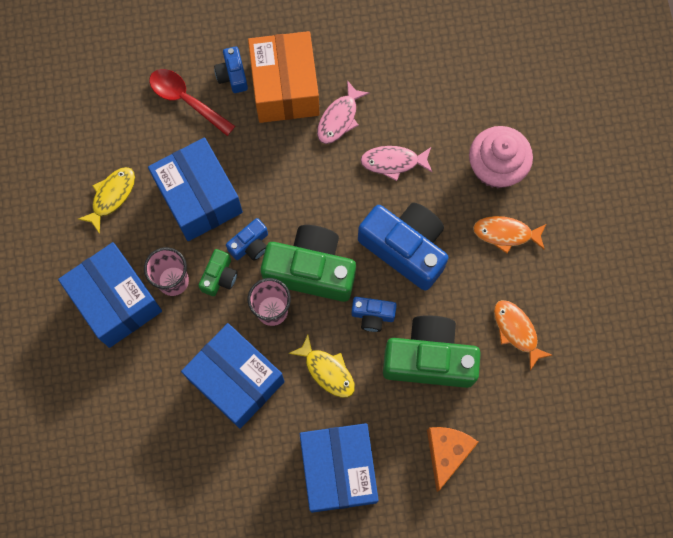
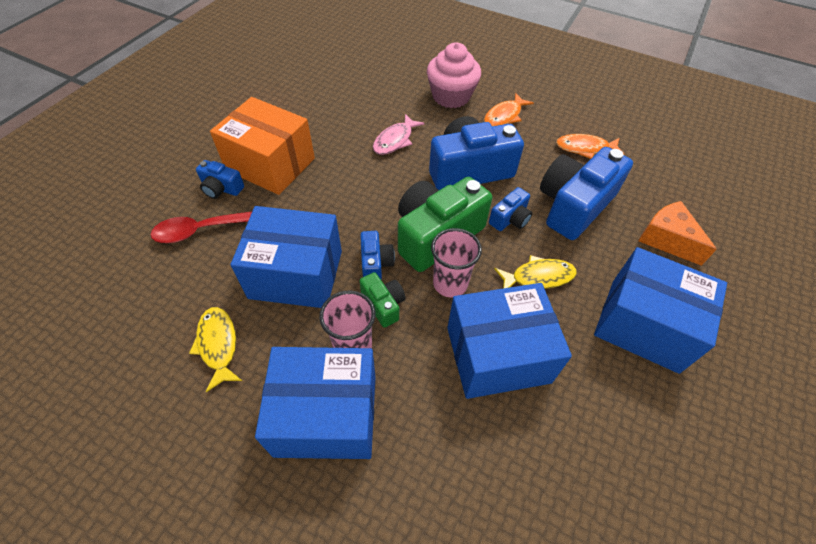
camera: 55 degrees left, 20 degrees down
pink fish [317,80,370,144] -> none
green camera [383,315,481,388] -> blue camera [540,147,633,240]

